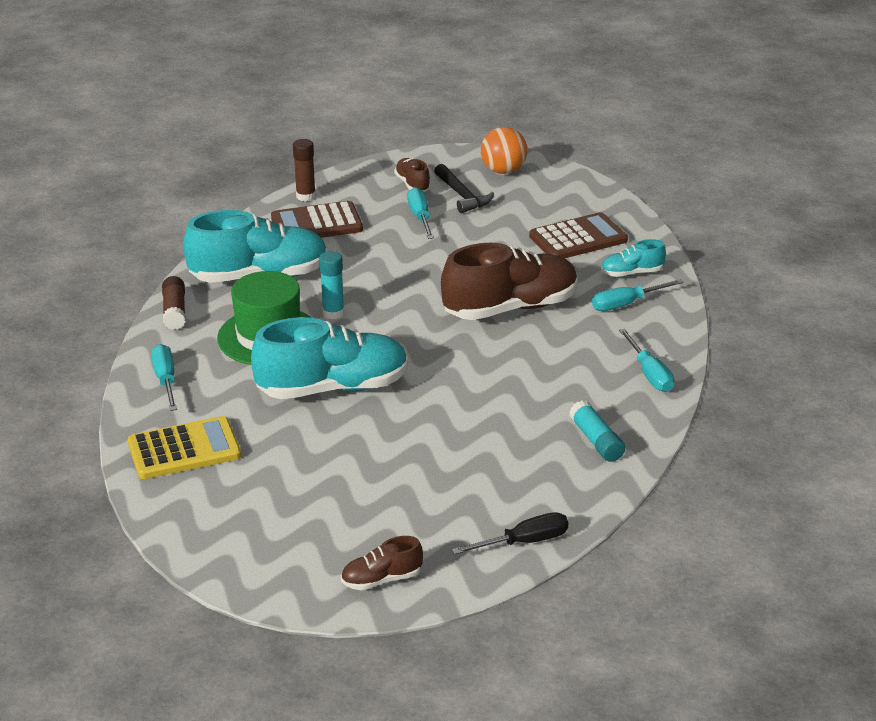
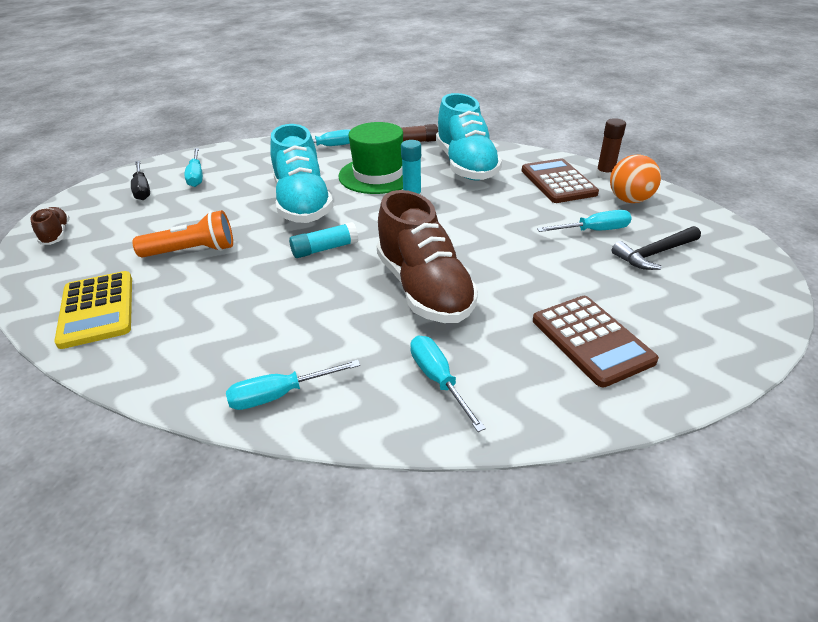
camera: 90 degrees right, 5 degrees up
yellow calculator [128,416,241,479] -> yellow calculator moved to [54,271,132,349]
brown shoe [394,158,431,192] -> none
black screwdriver [452,512,568,555] -> black screwdriver moved to [131,161,150,200]
orange ball [481,127,527,174] -> orange ball moved to [610,155,661,203]
turquoise glue stick [569,400,625,462] -> turquoise glue stick moved to [289,222,358,258]
turquoise shoe [601,239,666,277] -> none
none -> orange flashlight [132,210,233,258]
none -> turquoise screwdriver [184,148,203,187]

